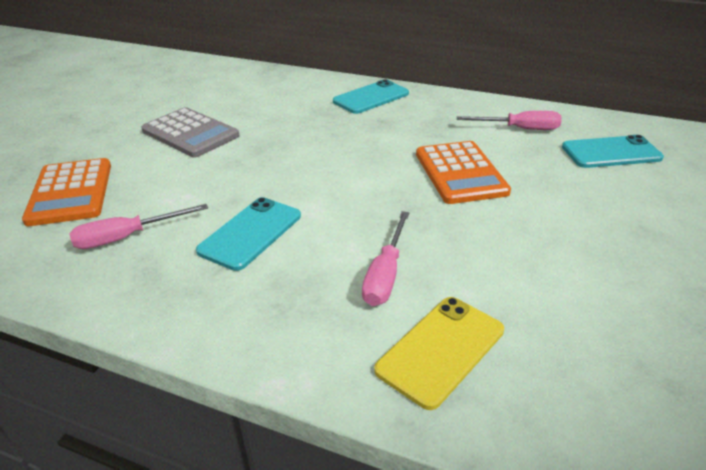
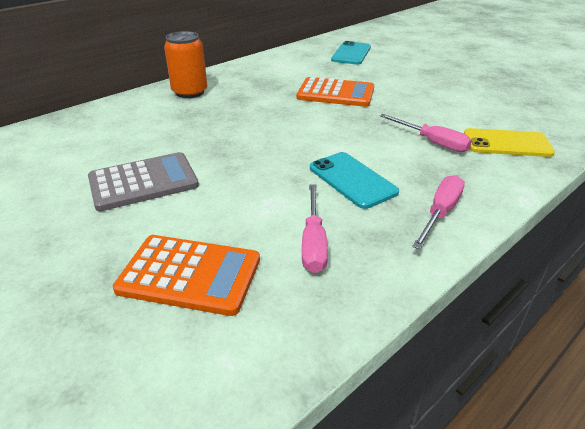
camera: 65 degrees left, 0 degrees up
turquoise phone [333,79,409,114] -> orange can [164,31,207,98]
yellow phone [374,297,504,410] -> yellow phone turned 60 degrees counterclockwise [464,128,555,157]
pink screwdriver [457,111,562,130] -> pink screwdriver moved to [412,175,465,249]

